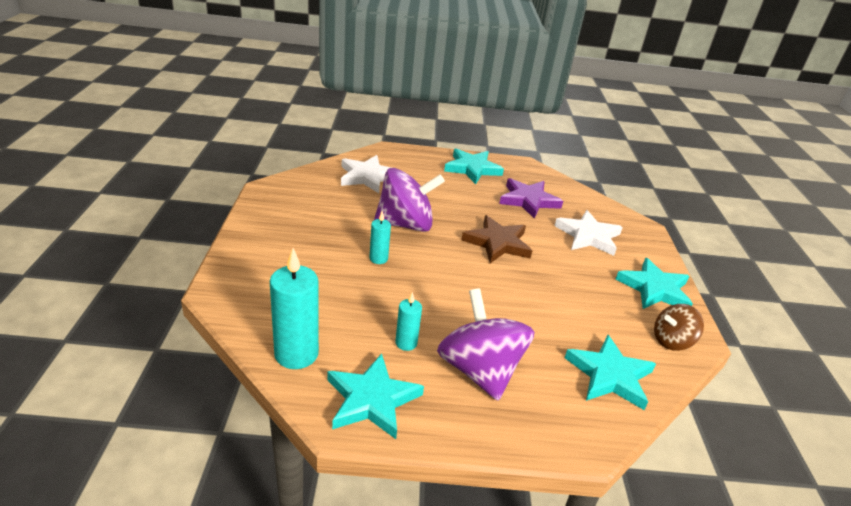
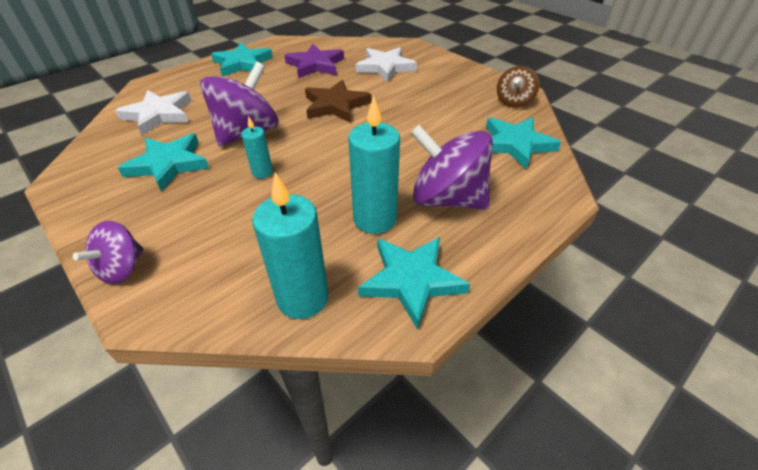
camera: 40 degrees left, 10 degrees up
turquoise candle [395,292,422,351] -> turquoise candle [348,96,400,234], size x1.86
turquoise star [615,258,693,309] -> turquoise star moved to [118,133,209,192]
none -> purple spinning top [73,221,143,284]

